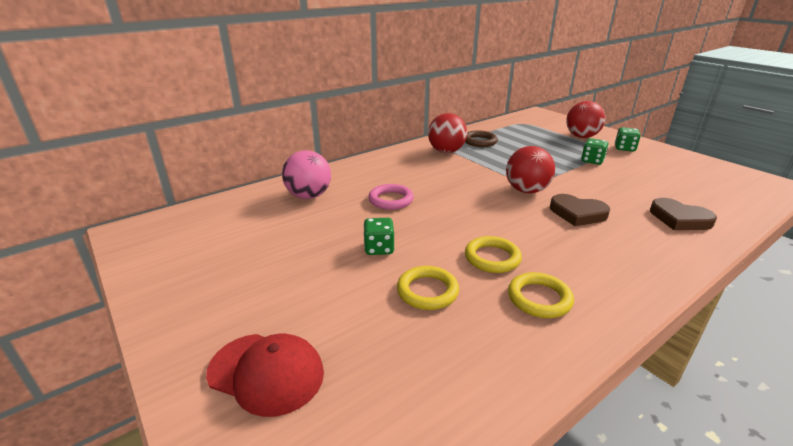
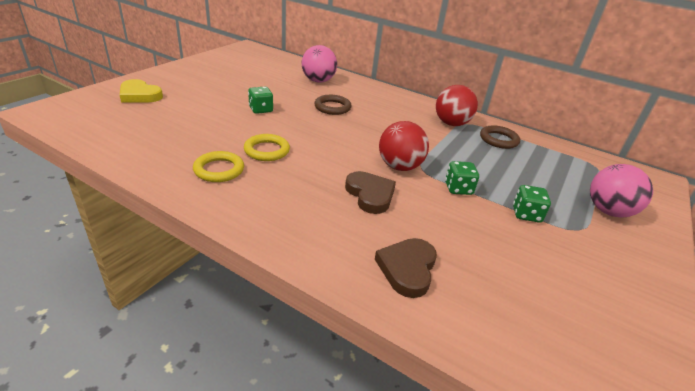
camera: 65 degrees right, 5 degrees up
red cap [206,334,324,417] -> yellow heart [120,79,163,102]
pink ring [368,184,414,210] -> brown ring [314,95,352,115]
yellow ring [397,266,459,310] -> none
brown heart [550,194,610,226] -> brown heart turned 150 degrees clockwise [345,171,396,214]
red ball [566,101,606,138] -> pink ball [590,164,653,217]
green dice [615,127,641,152] -> green dice moved to [445,161,479,195]

